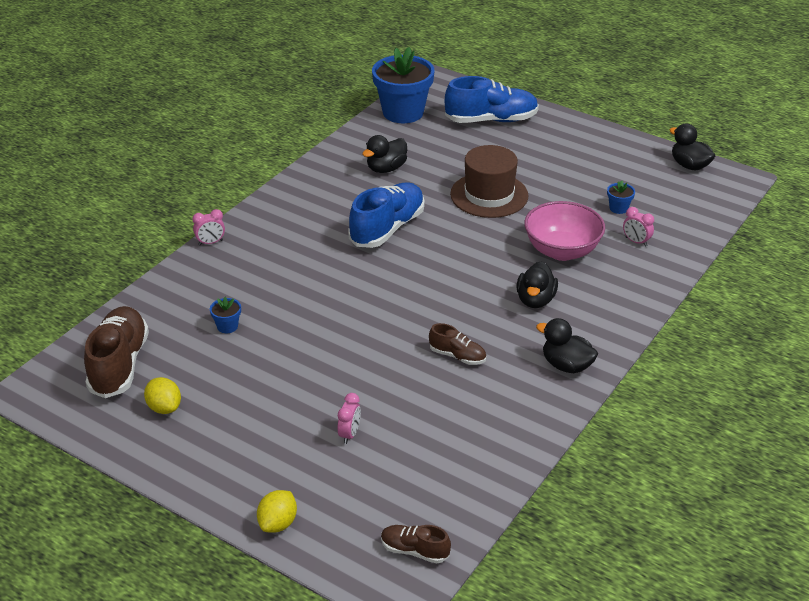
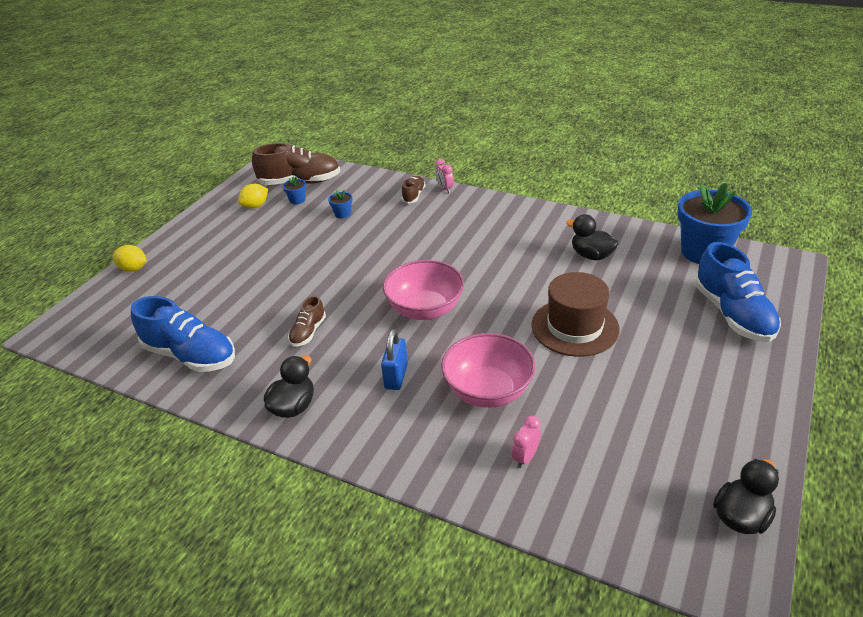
camera: 85 degrees right, 0 degrees up
pink clock [338,393,361,444] -> none
blue shoe [348,182,425,248] -> blue shoe moved to [131,296,235,372]
brown shoe [381,525,451,563] -> brown shoe moved to [401,176,425,204]
black duck [516,261,558,308] -> blue padlock [381,329,408,390]
blue flower pot [607,181,635,214] -> blue flower pot moved to [283,177,306,205]
none -> pink bowl [383,260,464,320]

